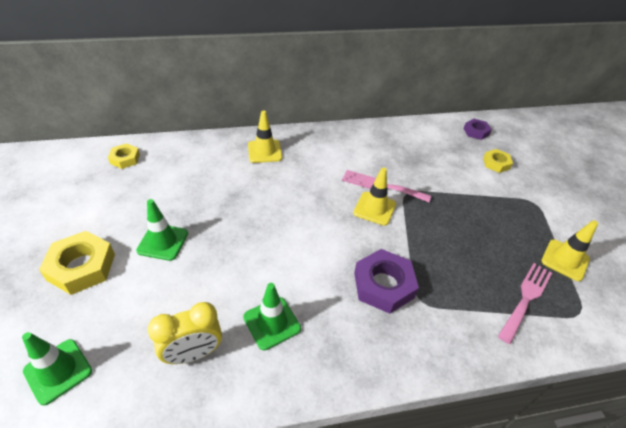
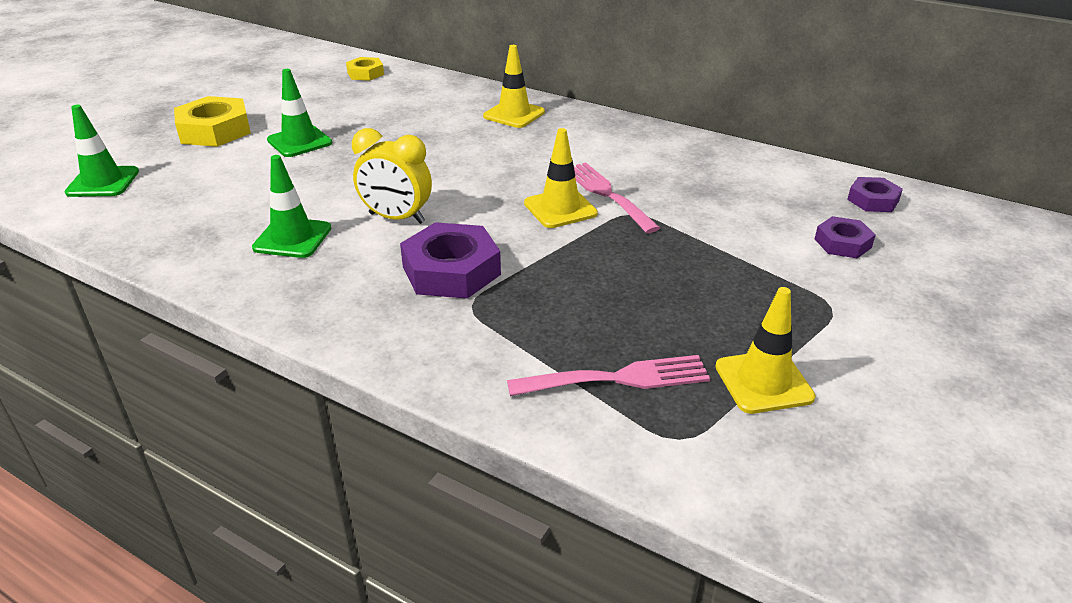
camera: 45 degrees right, 10 degrees down
yellow clock [148,302,222,364] -> yellow clock moved to [352,128,432,224]
yellow nut [483,149,513,173] -> purple nut [815,216,876,258]

